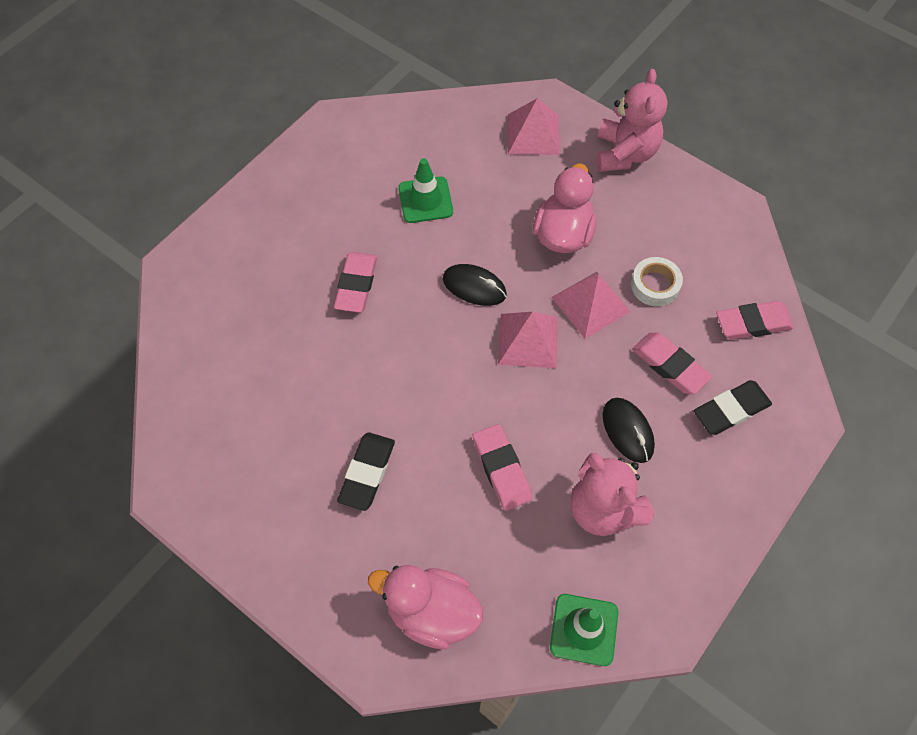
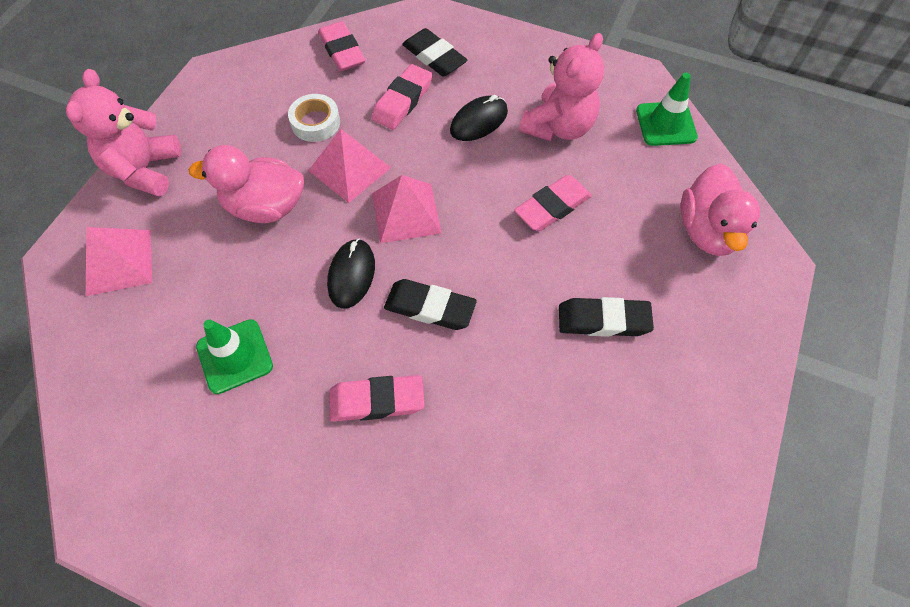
camera: 105 degrees left, 0 degrees up
pink teddy bear [596,69,667,172] -> pink teddy bear turned 75 degrees counterclockwise [66,69,181,197]
none -> black eraser [384,279,477,330]

